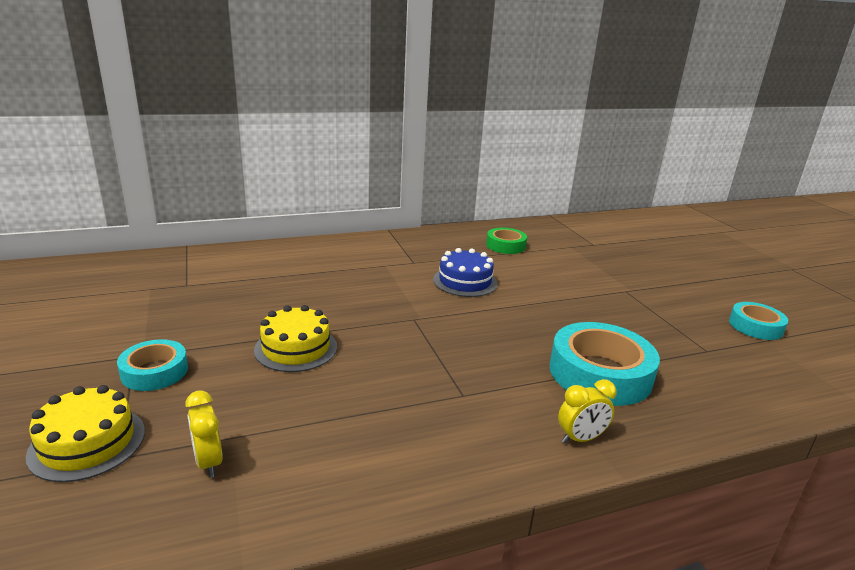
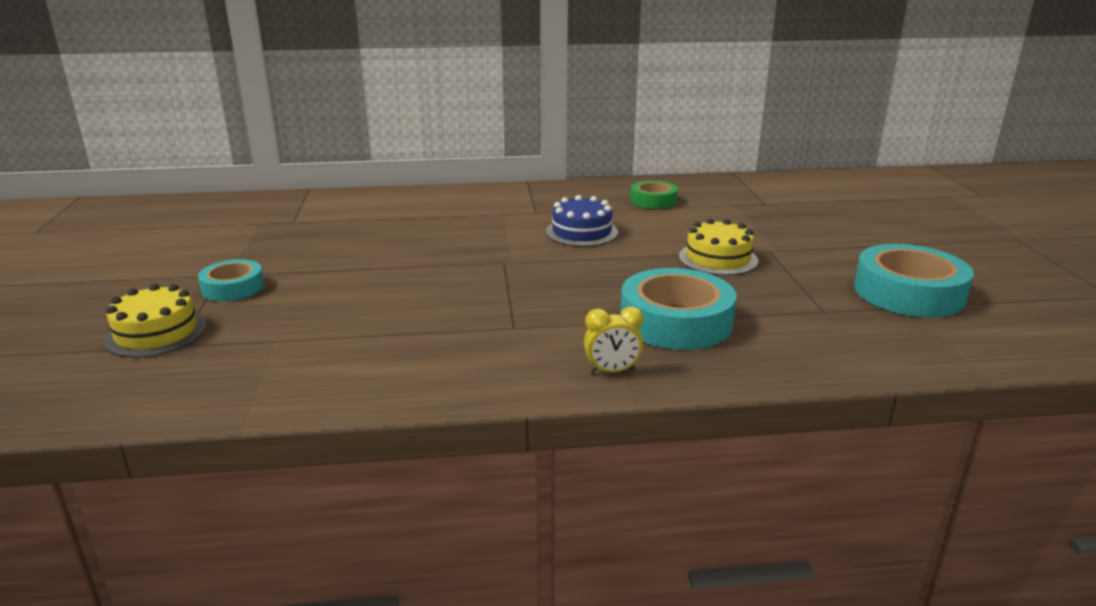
camera: 15 degrees right, 0 degrees up
yellow clock [185,390,223,478] -> none
yellow cake [254,305,337,372] -> yellow cake moved to [679,219,759,275]
turquoise tape [729,302,788,340] -> turquoise tape [854,244,974,317], size x1.73

